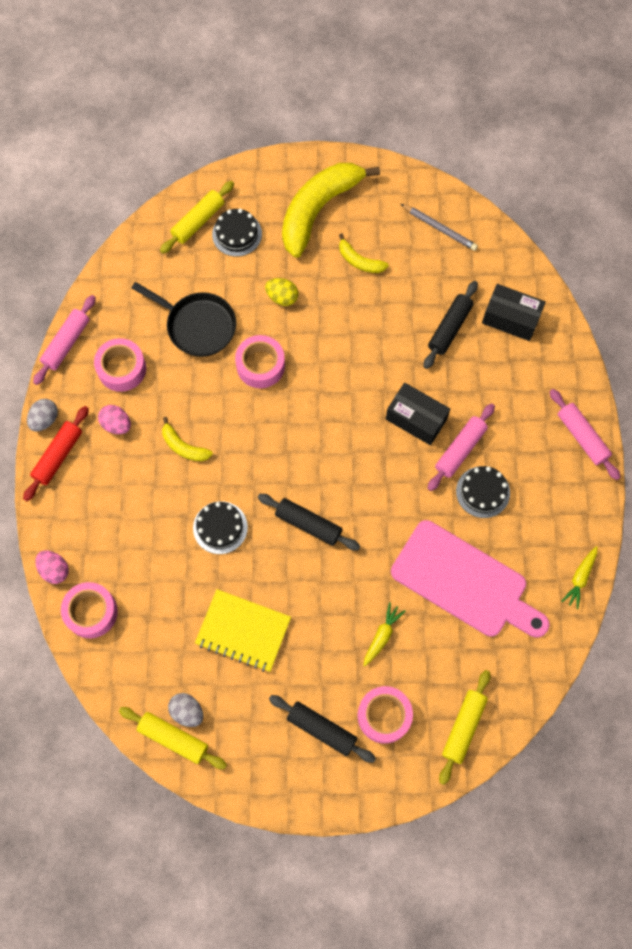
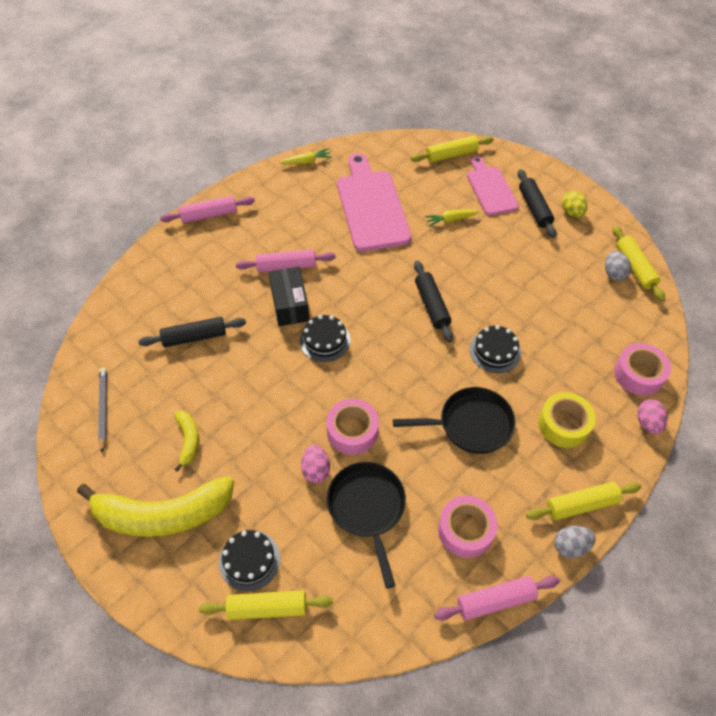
camera: 135 degrees left, 15 degrees down
red rolling pin [23,406,89,501] -> yellow rolling pin [526,482,641,520]
pink egg [98,405,131,434] -> pink egg moved to [301,445,330,483]
yellow banana [162,417,213,461] -> black pan [393,387,516,454]
yellow notebook [195,589,291,672] -> none
yellow egg [265,278,298,306] -> yellow egg moved to [562,191,587,217]
pink tape [358,686,413,744] -> pink cutting board [467,156,519,216]
black cake [456,466,510,518] -> black cake moved to [300,315,350,362]
black box [482,284,546,341] -> none
pink rolling pin [550,389,621,480] -> pink rolling pin turned 60 degrees clockwise [160,196,255,223]
none -> yellow tape [538,392,596,448]

